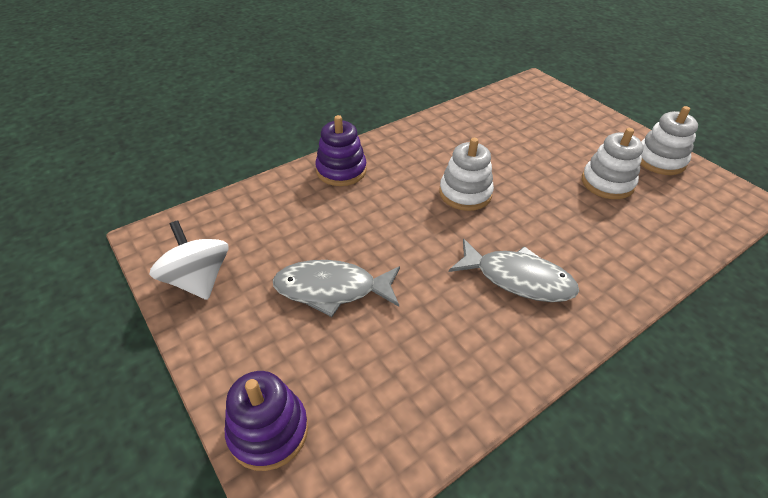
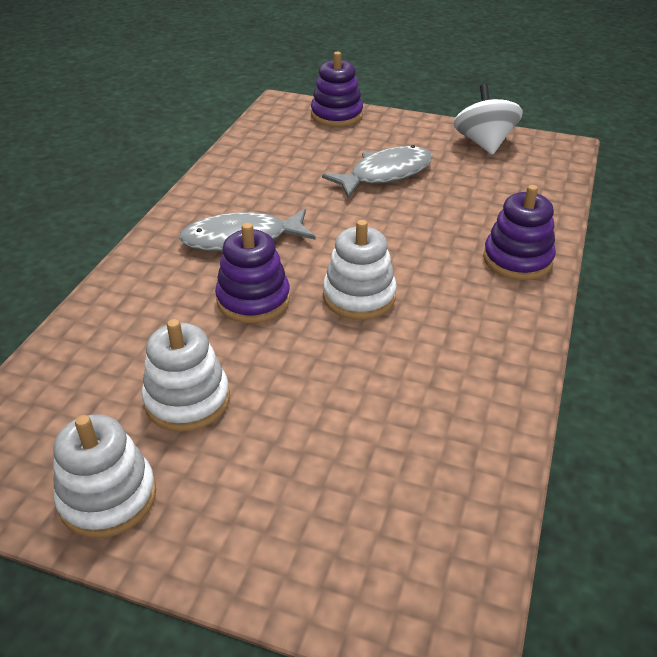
camera: 145 degrees right, 5 degrees down
white spinning top [150,221,228,300] -> white spinning top turned 120 degrees counterclockwise [454,84,523,155]
none -> purple stacking toy [215,223,290,323]

